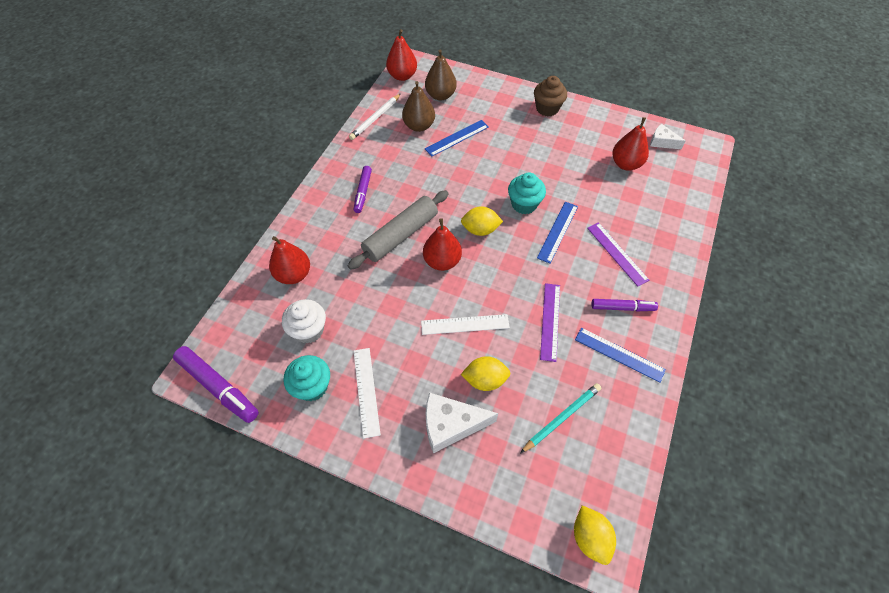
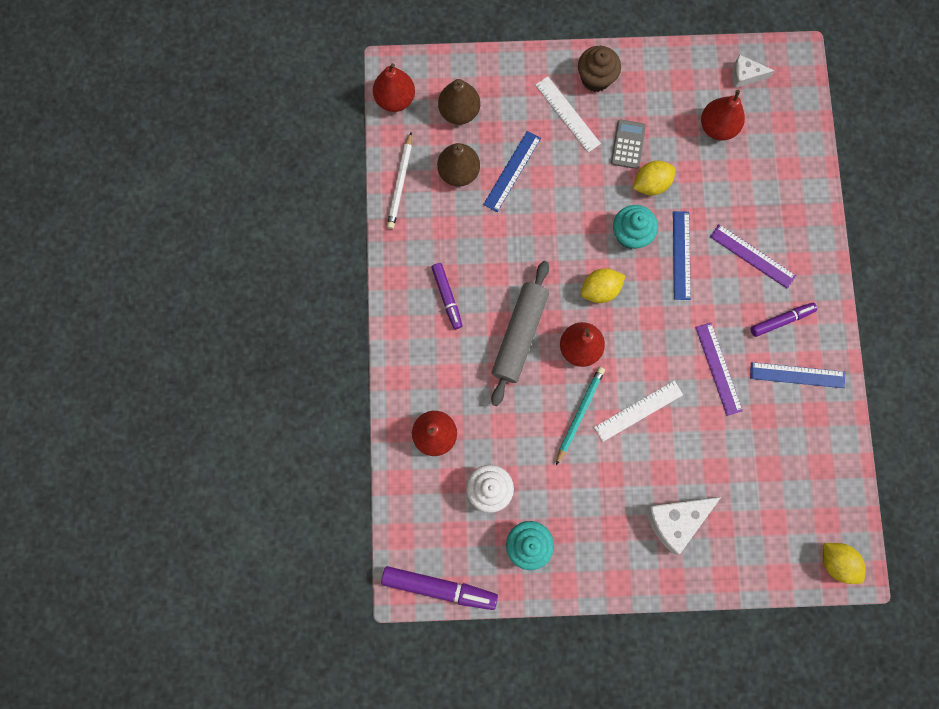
camera: 25 degrees left, 20 degrees up
white ruler [353,348,381,439] -> white ruler moved to [535,76,601,152]
yellow lemon [461,356,510,391] -> yellow lemon moved to [633,161,676,195]
turquoise pencil [520,383,601,454] -> turquoise pencil moved to [556,367,605,465]
none -> grey calculator [611,119,646,169]

